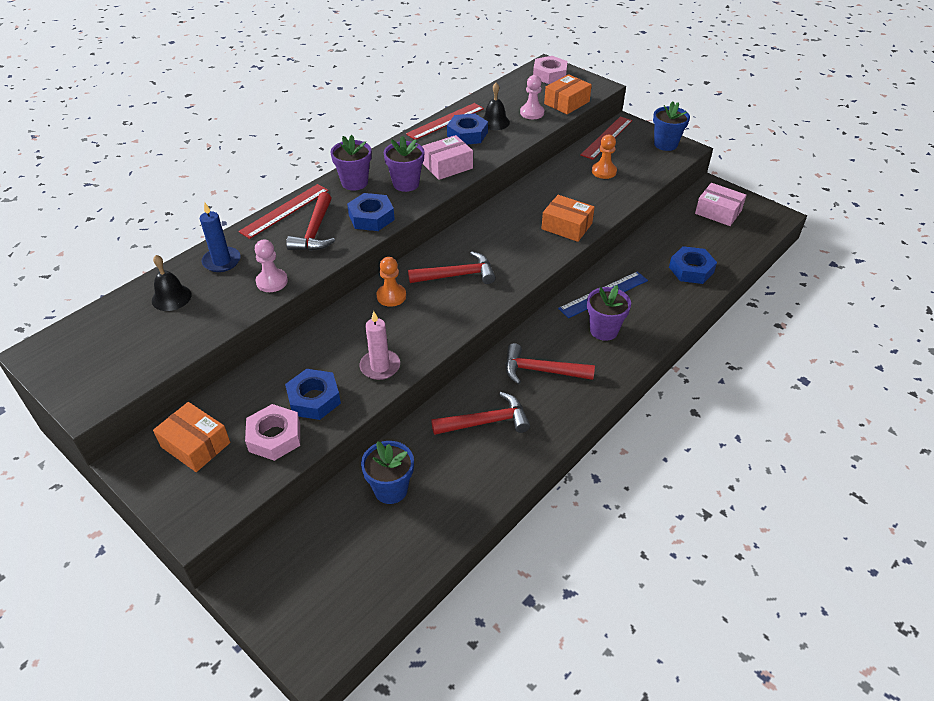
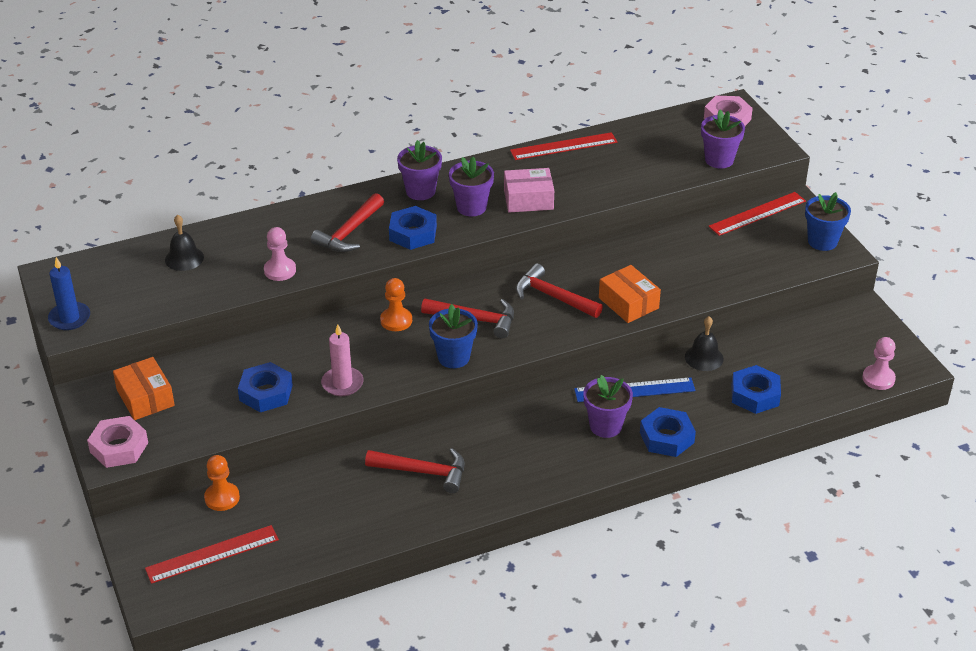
camera: 25 degrees right, 5 degrees down
blue candle [200,202,241,272] -> blue candle moved to [48,257,90,330]
red ruler [238,184,329,239] -> red ruler moved to [145,525,279,584]
pink nut [245,404,300,461] -> pink nut moved to [87,416,148,468]
blue flower pot [361,441,414,504] -> blue flower pot moved to [429,304,478,368]
blue nut [447,113,488,144] -> blue nut moved to [640,407,696,457]
black bell [483,83,510,130] -> black bell moved to [685,316,724,371]
red hammer [505,343,595,384] -> red hammer moved to [516,263,603,318]
pink pawn [520,75,544,119] -> pink pawn moved to [862,337,896,390]
orange box [544,74,592,114] -> purple flower pot [701,110,745,168]
orange pawn [592,135,617,179] -> orange pawn moved to [204,455,240,511]
pink box [695,183,746,226] -> none

